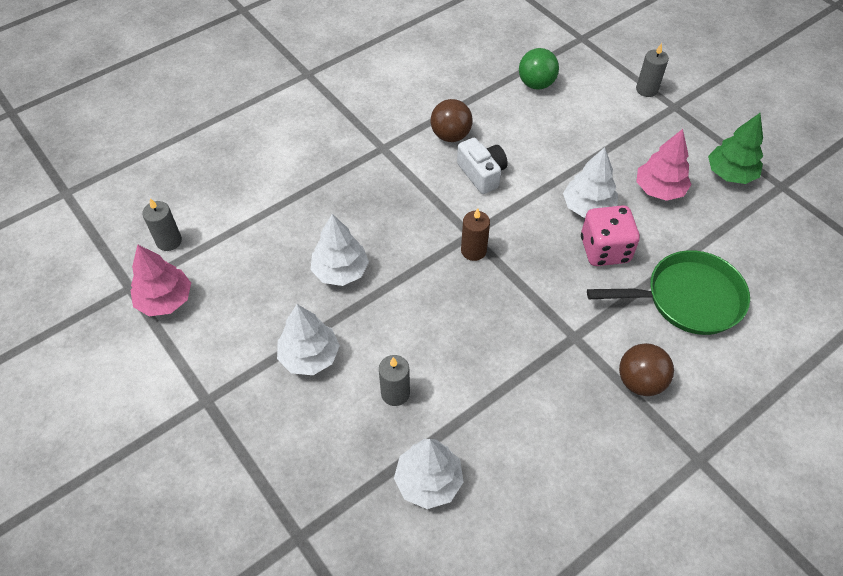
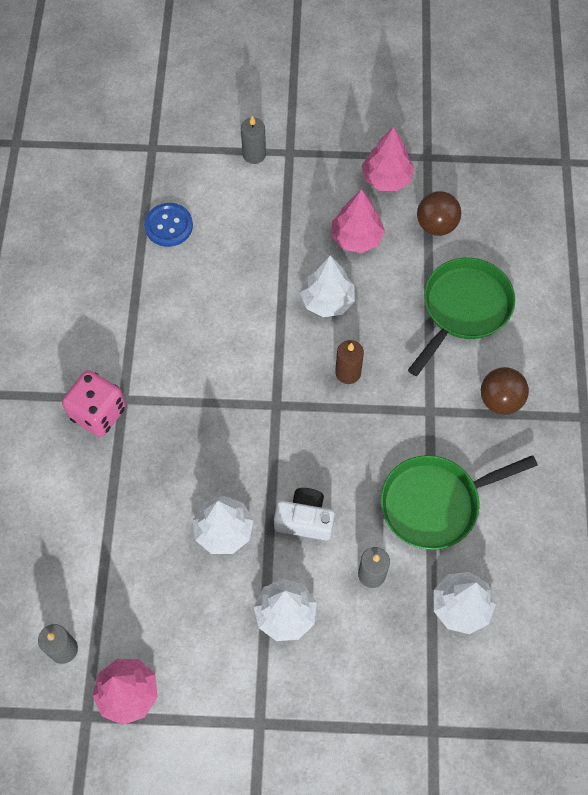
camera: 50 degrees left, 10 degrees up
brown ball [431,99,473,142] -> brown ball moved to [417,191,461,236]
white camera [457,138,508,194] -> white camera moved to [274,488,335,541]
brown candle [461,208,490,261] -> brown candle moved to [335,340,364,384]
green ball [519,48,559,90] -> blue button [144,203,193,247]
pink dice [581,205,640,266] -> pink dice moved to [62,370,126,437]
green tree [708,113,763,184] -> pink tree [362,127,414,191]
none -> green pan [380,455,538,550]

